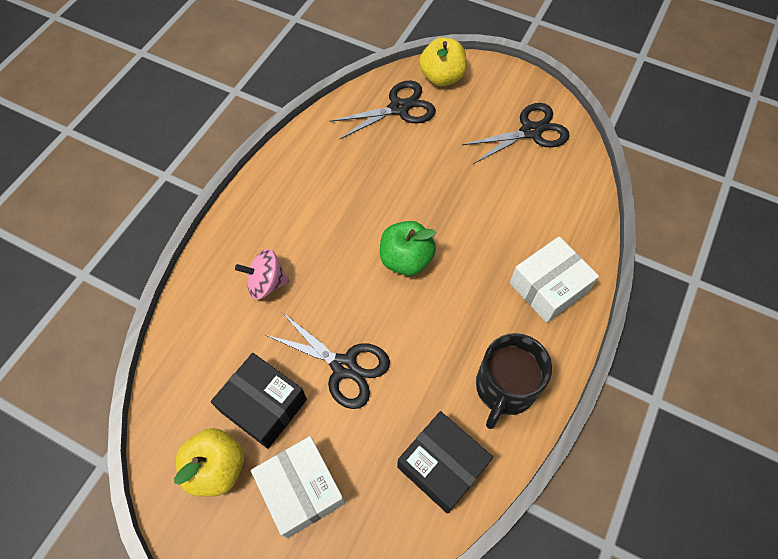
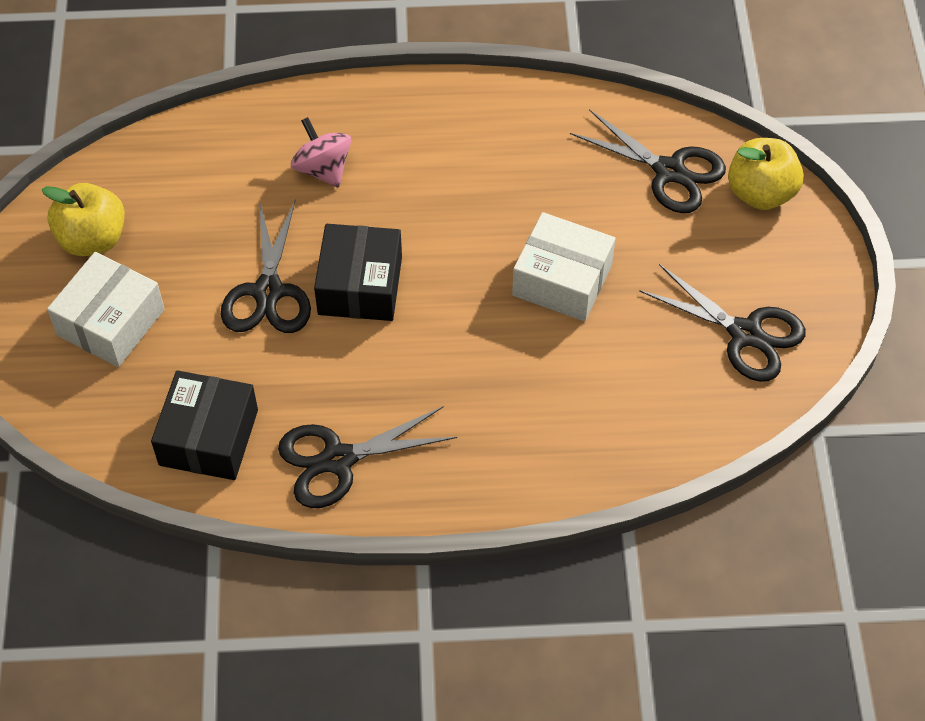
camera: 60 degrees right, 5 degrees down
black box [211,353,307,449] -> black box moved to [314,224,402,321]
green apple [380,221,436,276] -> none
black mug [476,333,552,429] -> black scissors [278,406,457,508]
white box [510,236,599,323] -> white box moved to [512,212,616,321]

